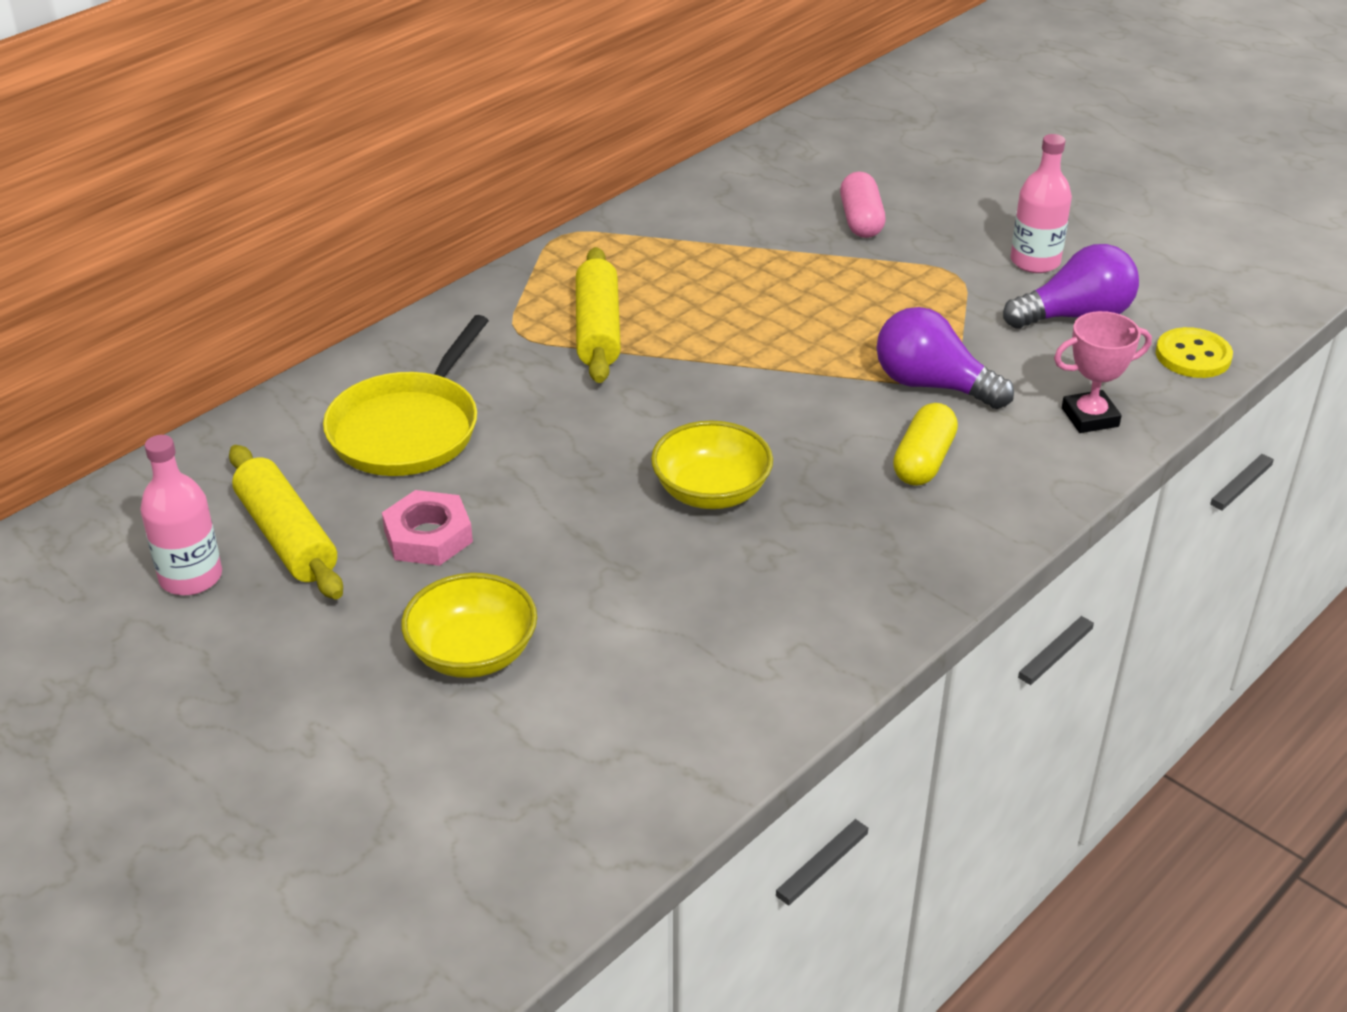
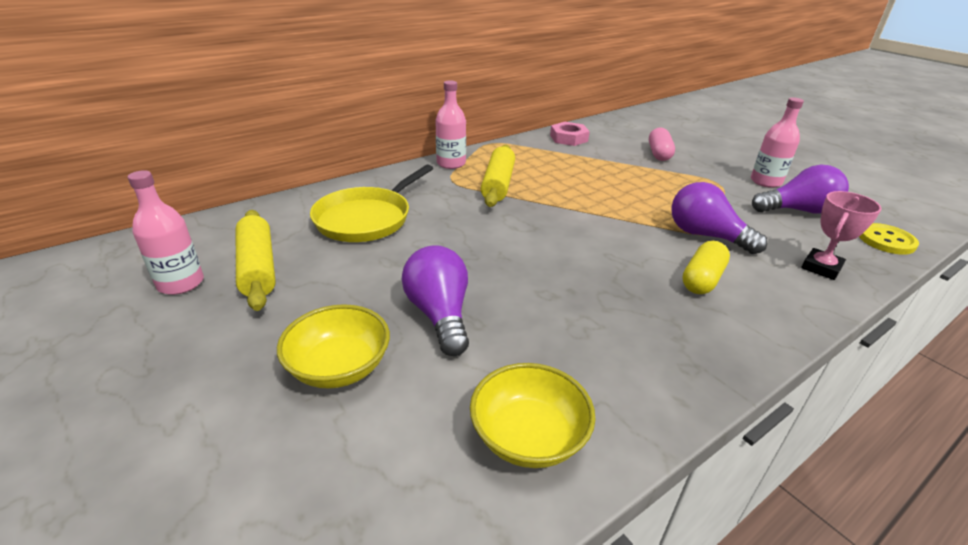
camera: 10 degrees right, 5 degrees down
pink nut [382,490,473,566] -> pink nut moved to [550,122,590,146]
yellow bowl [651,420,773,509] -> yellow bowl moved to [470,363,596,468]
pink trophy [1054,311,1152,433] -> pink trophy turned 45 degrees counterclockwise [801,191,882,280]
none -> purple light bulb [402,245,469,356]
none -> pink bottle [435,80,466,169]

